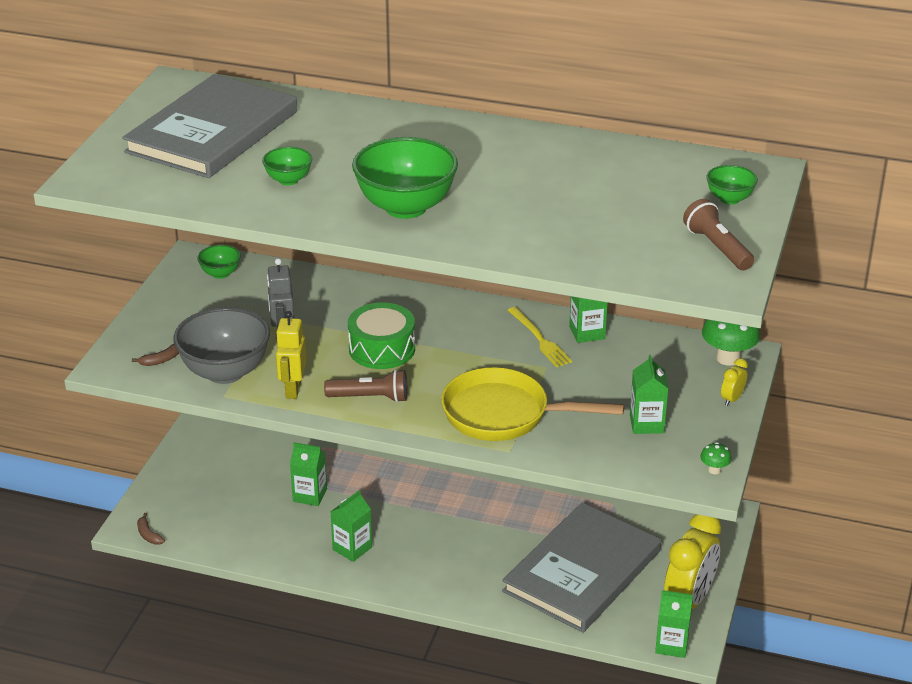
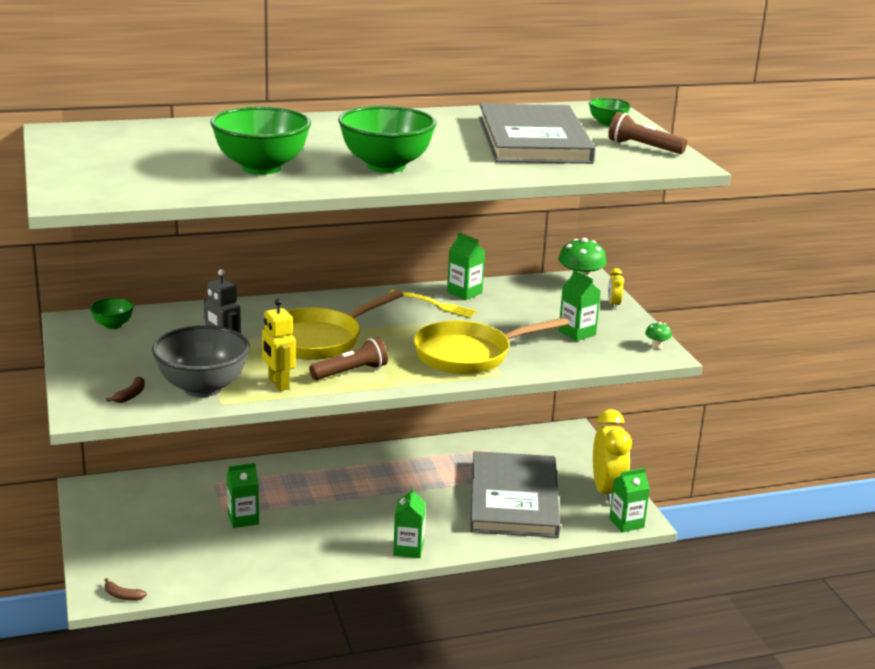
camera: 35 degrees left, 10 degrees down
grey book [122,74,297,178] -> grey book moved to [479,103,596,164]
green bowl [262,147,312,185] -> green bowl [210,106,311,175], size x2.04
green carton [330,490,372,562] -> green carton moved to [393,487,426,558]
green drum [348,302,415,369] -> yellow pan [287,290,403,360]

